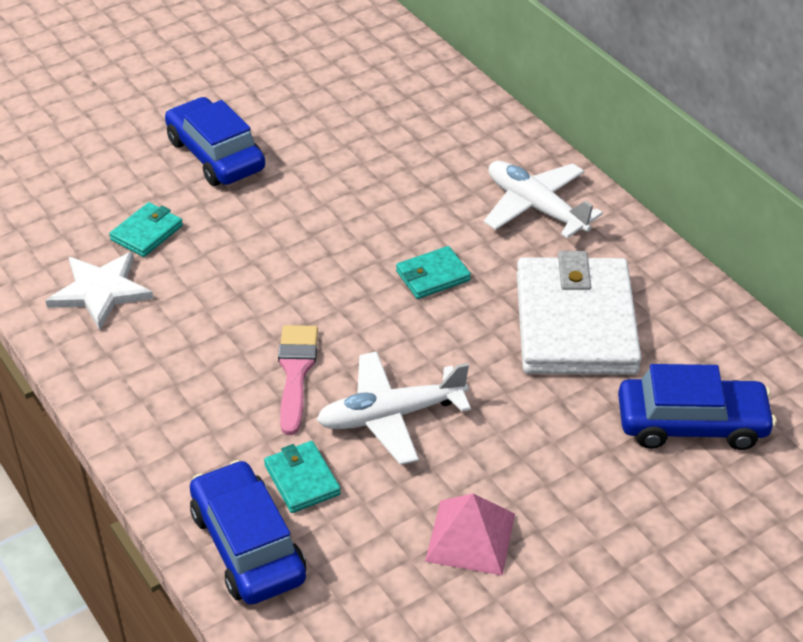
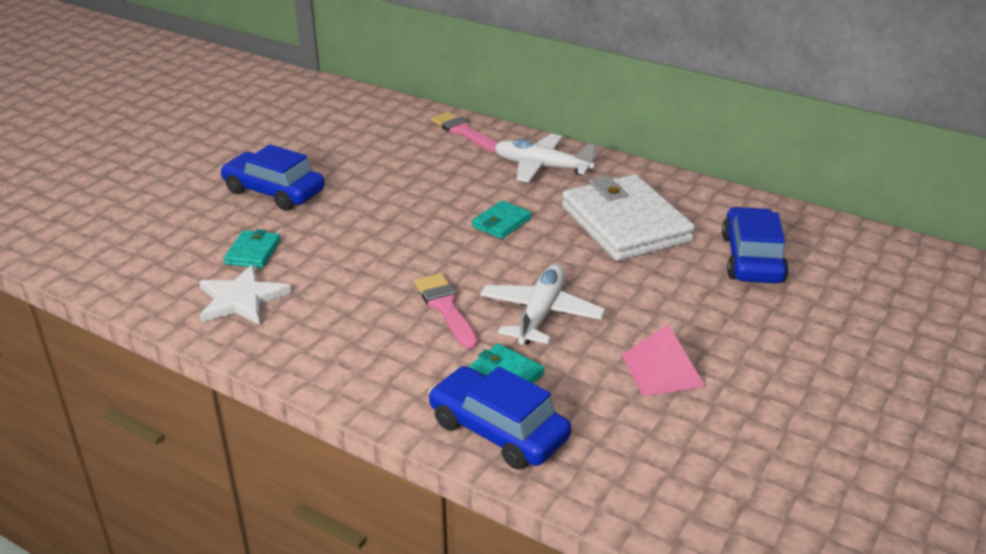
camera: 25 degrees left, 10 degrees down
white plane [317,351,471,465] -> white plane turned 150 degrees clockwise [480,264,605,345]
blue car [618,364,776,450] -> blue car turned 60 degrees counterclockwise [722,207,789,283]
none -> pink brush [431,111,498,152]

